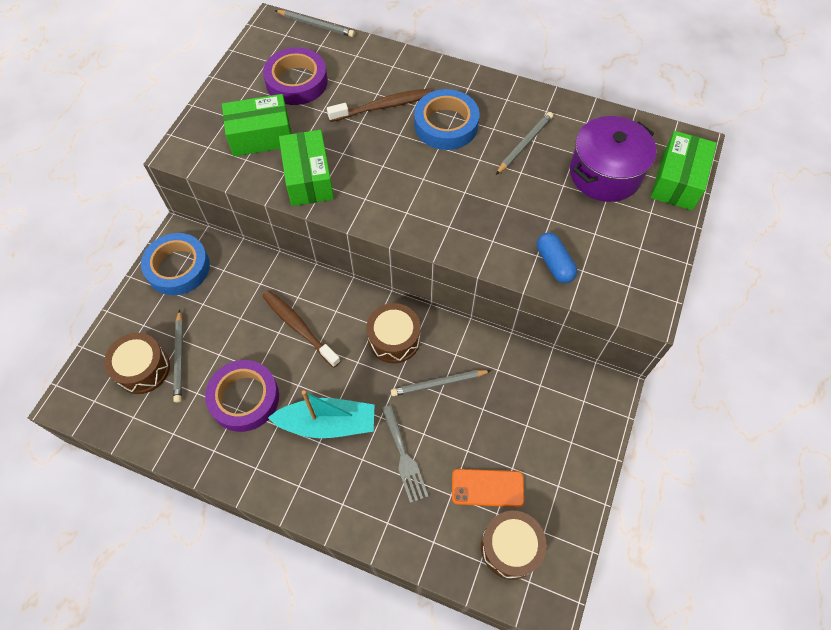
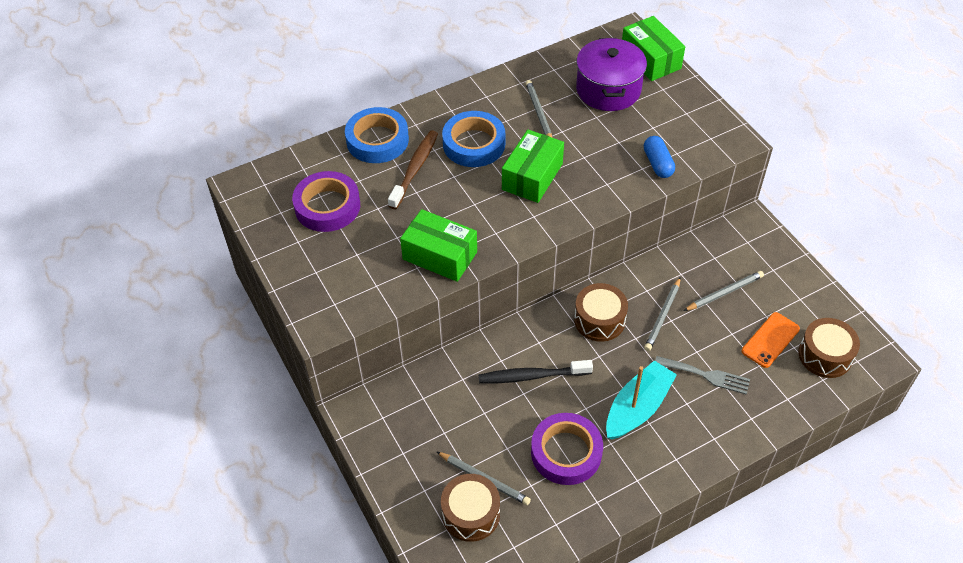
camera: 50 degrees left, 10 degrees down
blue tape [141,233,210,295] -> blue tape moved to [345,107,409,163]
green box [222,94,291,157] -> green box moved to [502,130,564,203]
brown toothbrush [262,290,341,368] -> black toothbrush [478,360,593,383]
grey pencil [275,10,355,37] -> grey pencil moved to [684,271,764,311]
blue capsule [537,233,577,283] -> blue capsule turned 60 degrees clockwise [644,136,675,178]

